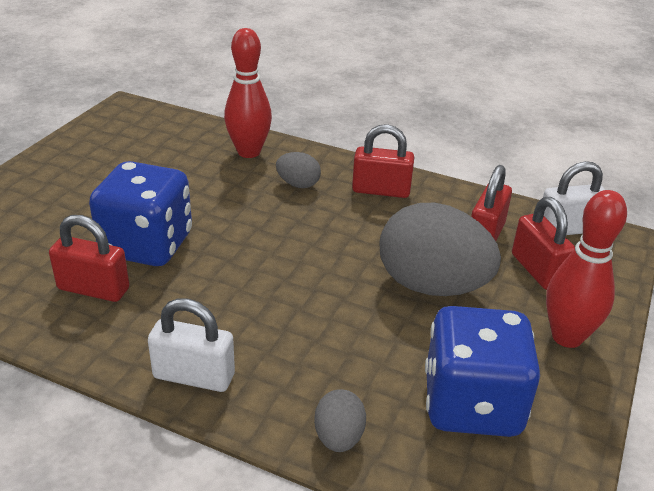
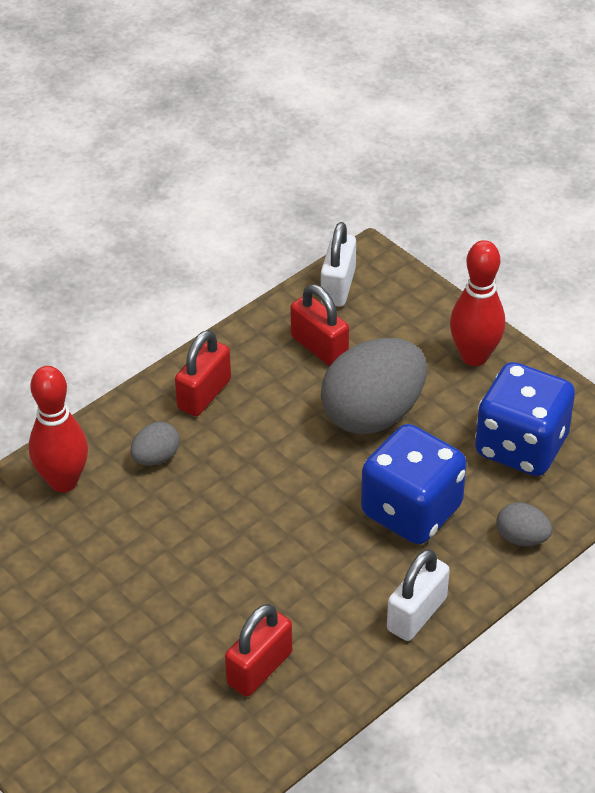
camera: 65 degrees left, 10 degrees up
blue dice [89,161,192,266] -> blue dice moved to [361,424,466,544]
red padlock [512,197,575,290] -> none

